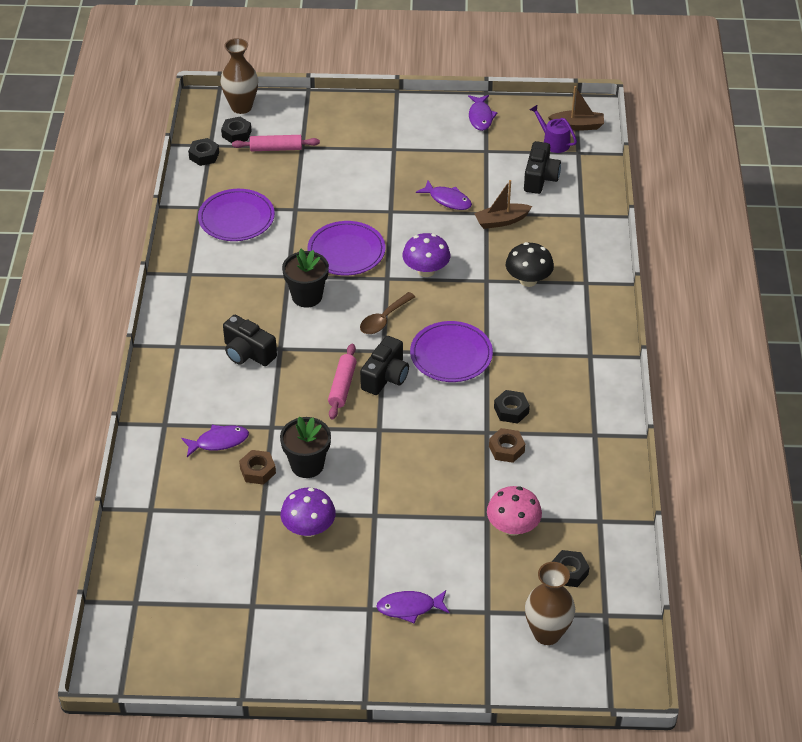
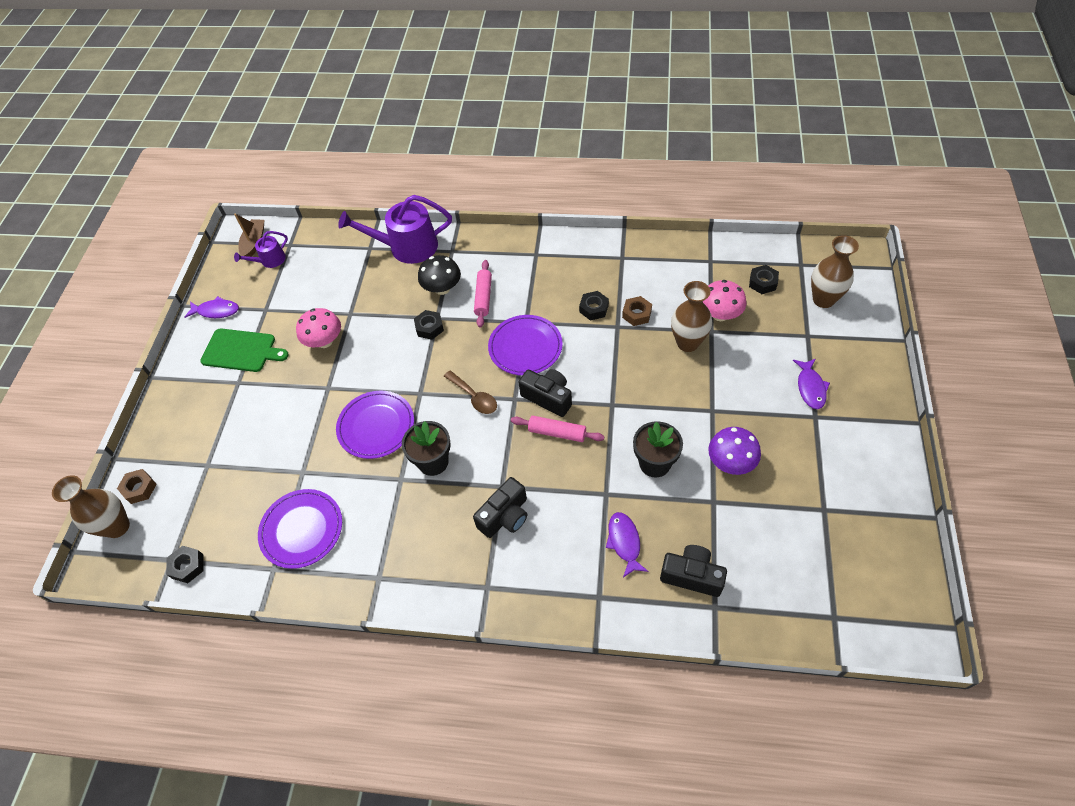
camera: 80 degrees left, 10 degrees up
black nut [221,117,252,143] -> black nut moved to [414,310,444,340]
pink rolling pin [232,135,320,151] -> pink rolling pin moved to [474,260,492,328]
brown nut [239,450,276,485] -> brown nut moved to [117,469,157,504]
purple mushroom [402,233,450,277] -> none
purple fish [416,181,472,210] -> pink mushroom [296,308,341,348]
brown boat [474,180,532,229] -> none
black camera [524,141,561,194] -> black camera moved to [660,545,727,597]
none -> green cutting board [200,329,289,372]
none -> purple watering can [338,195,452,264]
none -> brown vase [671,281,712,352]

